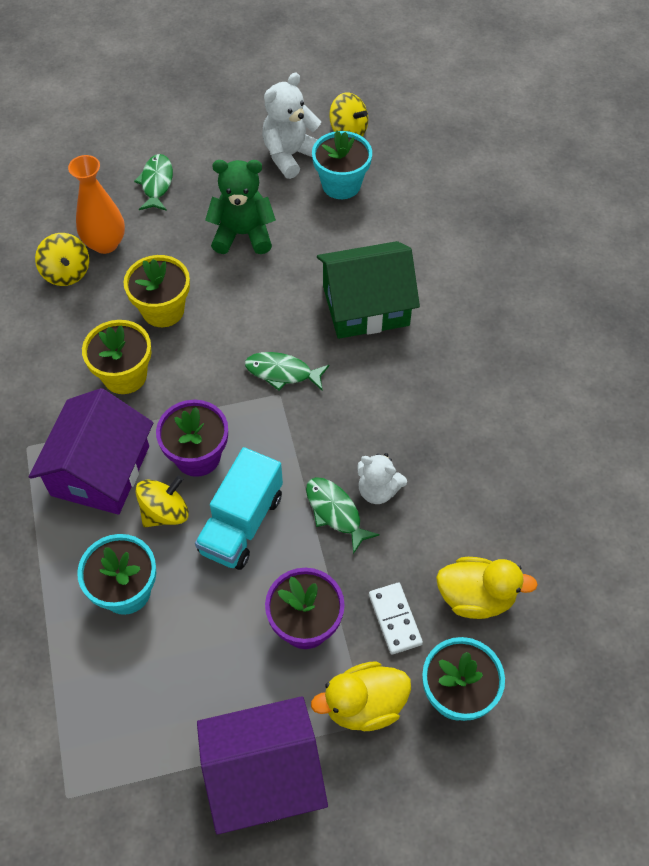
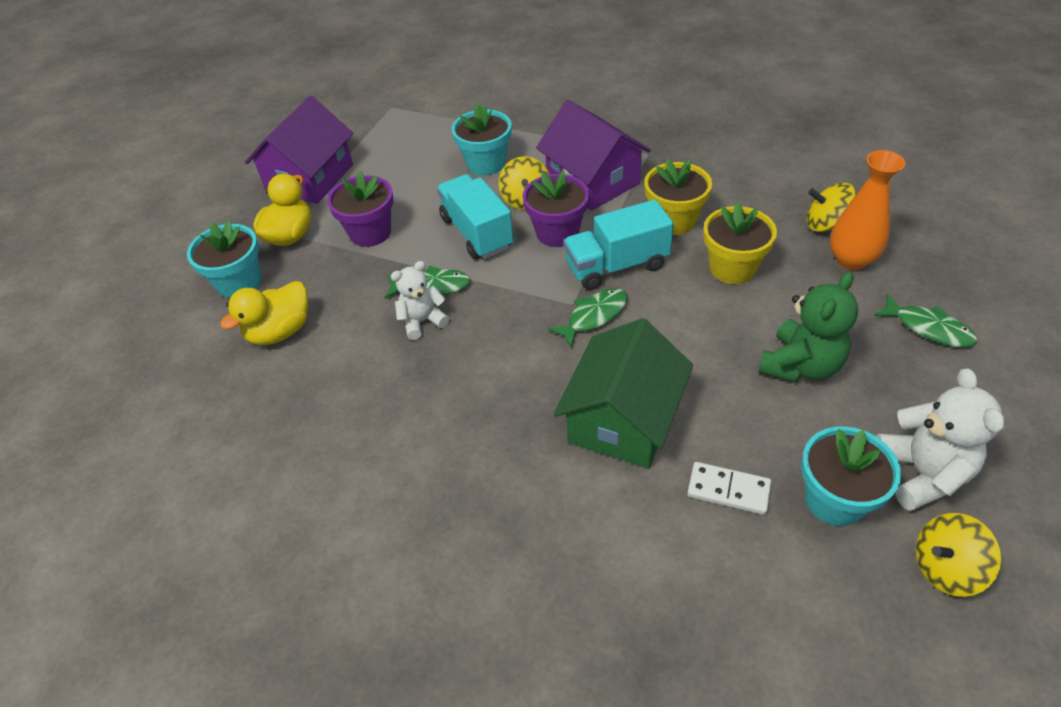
camera: 130 degrees right, 10 degrees down
white domino [369,583,423,655] -> white domino moved to [687,462,771,515]
none -> turquoise truck [563,199,674,290]

